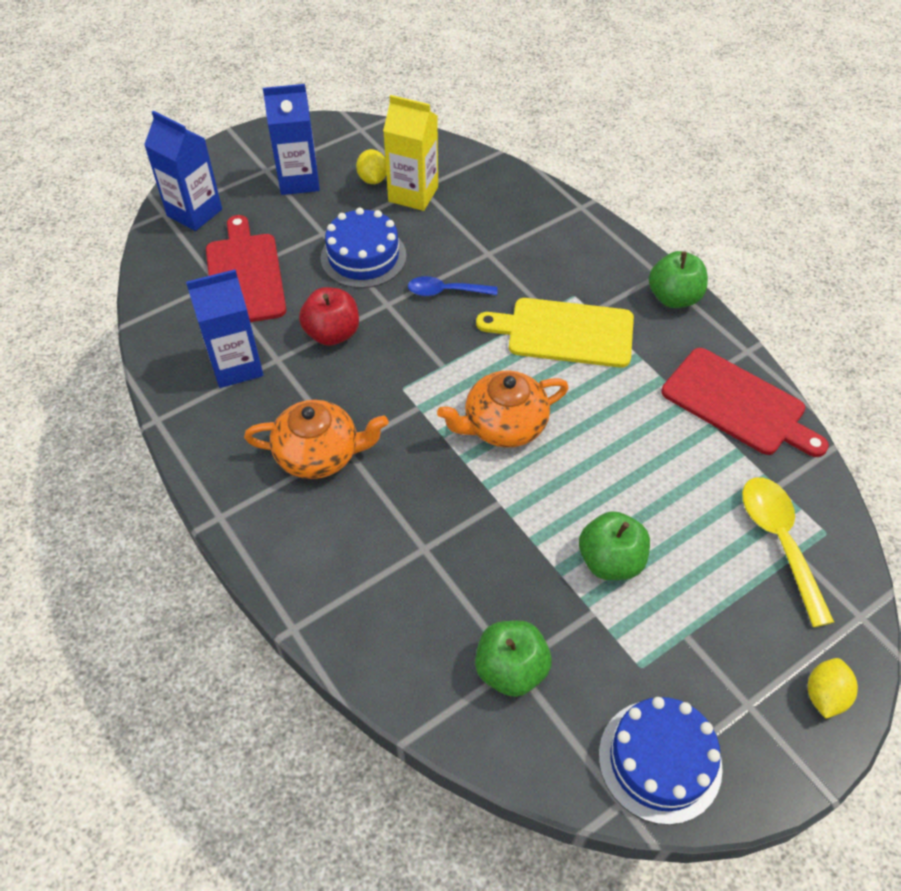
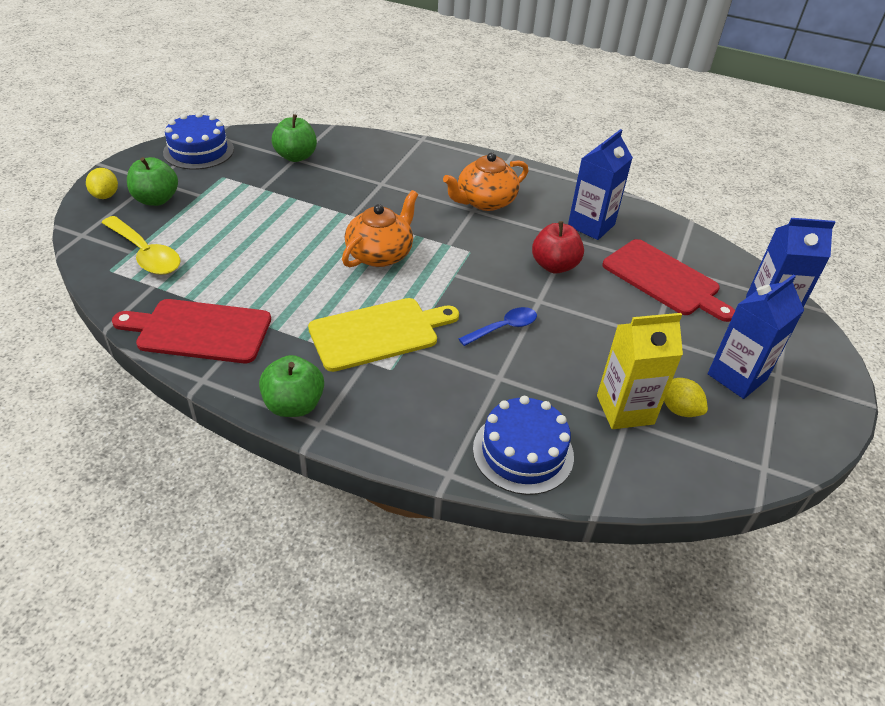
camera: 145 degrees right, 10 degrees down
blue cake [320,207,407,288] -> blue cake moved to [473,396,574,495]
green apple [579,511,650,580] -> green apple moved to [127,157,178,206]

